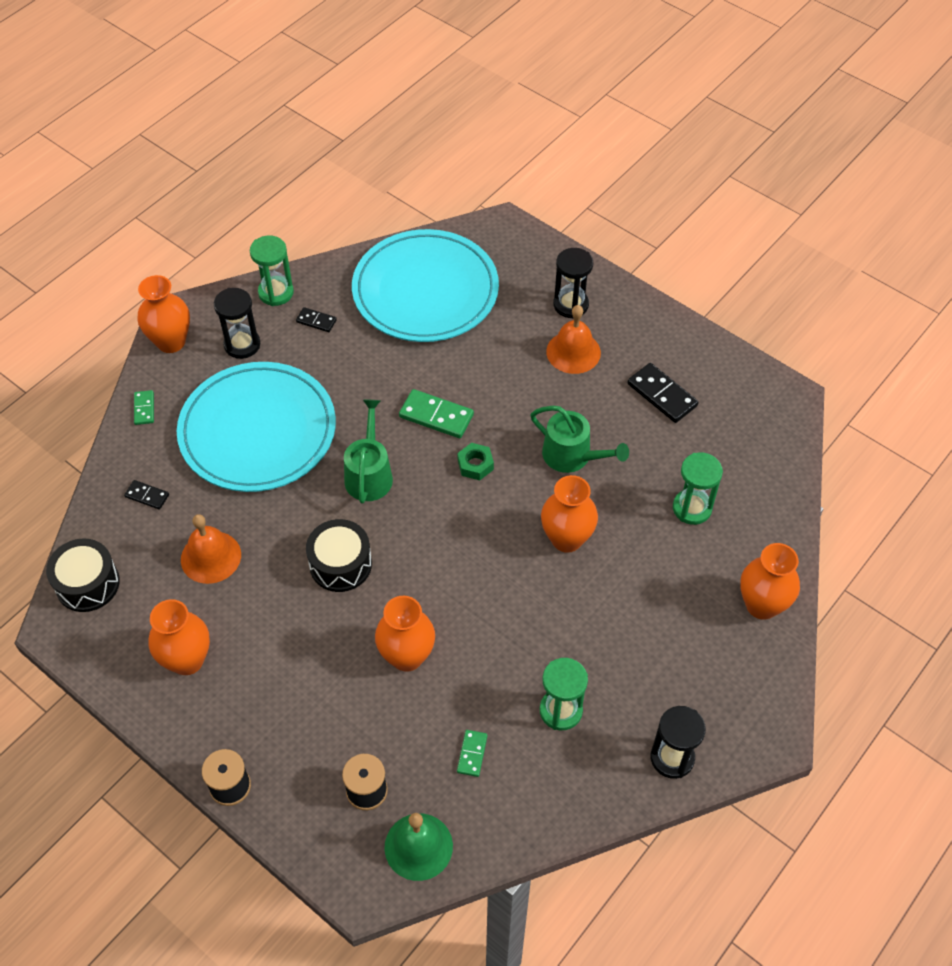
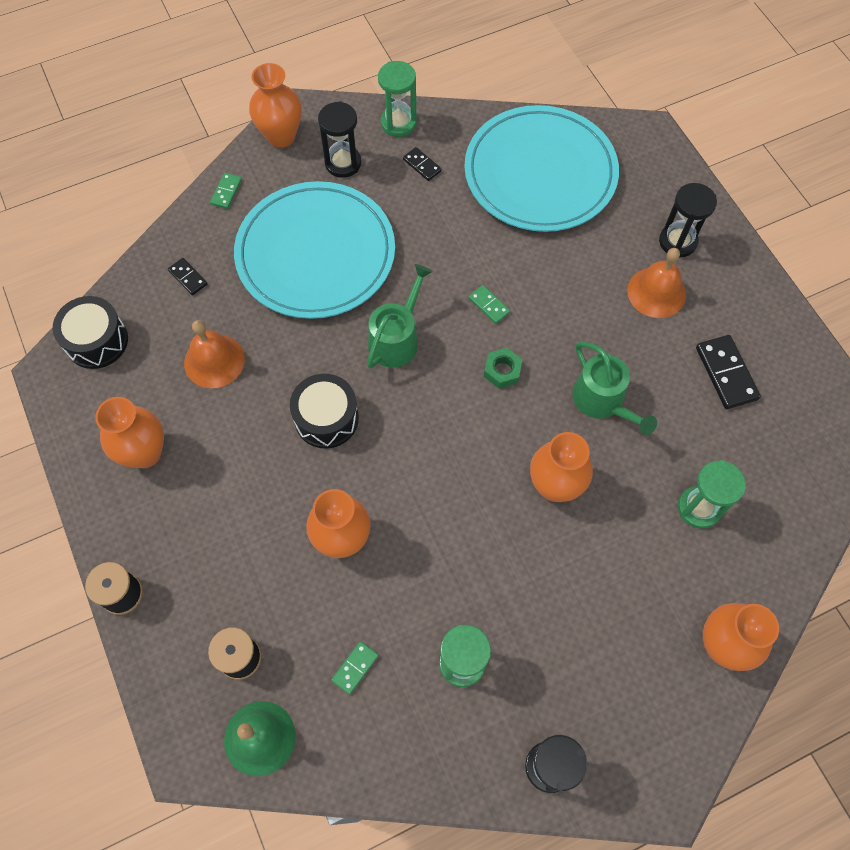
camera: 25 degrees right, 10 degrees up
green domino [399,389,474,438] -> green domino [469,285,510,324], size x0.57

